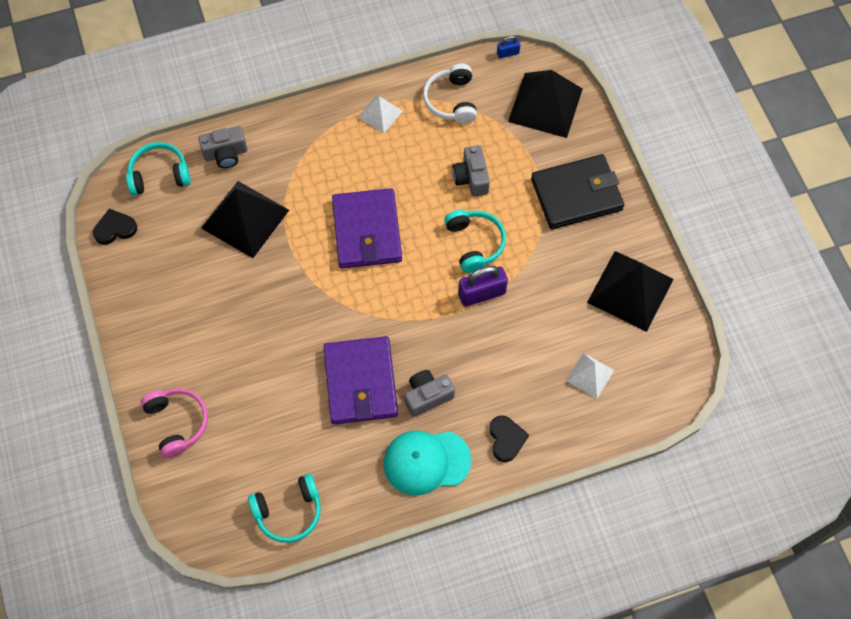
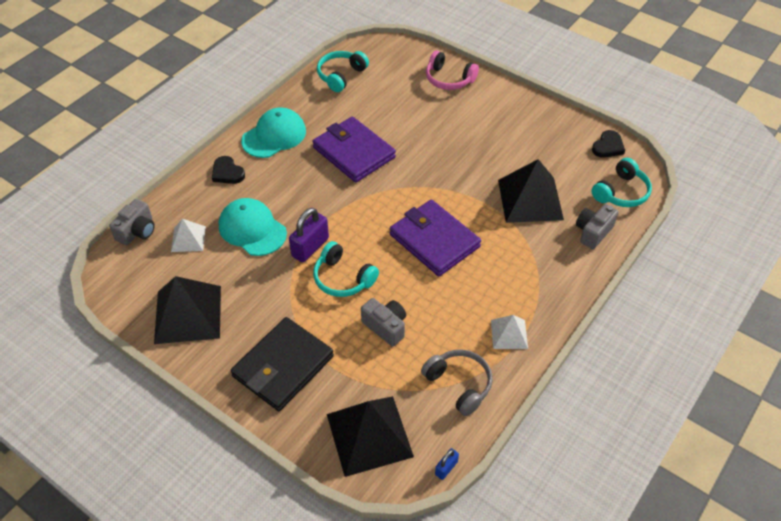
camera: 145 degrees right, 15 degrees down
grey camera [405,370,455,417] -> grey camera moved to [109,199,155,245]
white headphones [423,64,477,124] -> grey headphones [421,350,493,416]
none -> turquoise cap [219,198,287,256]

